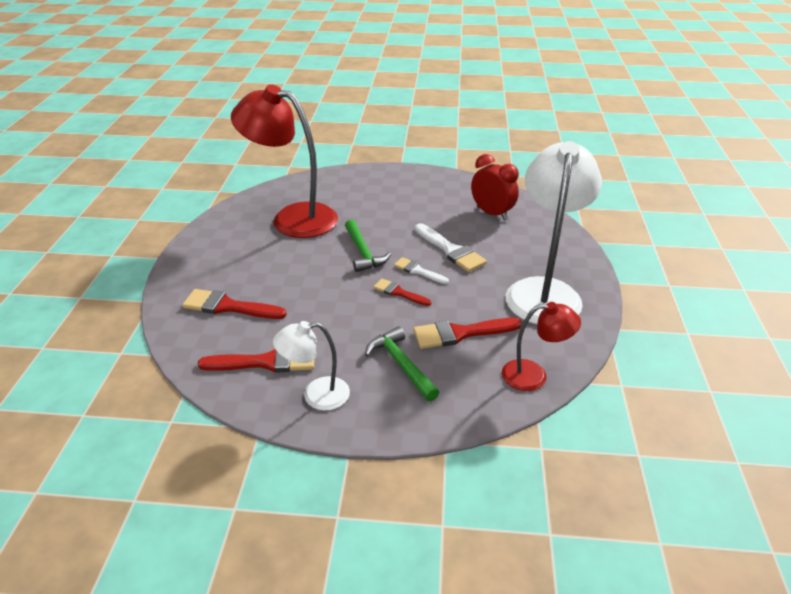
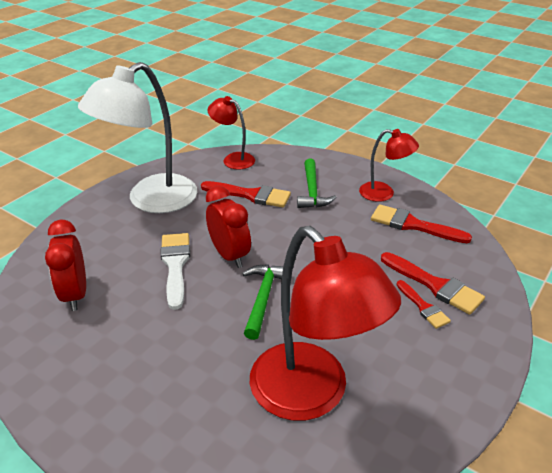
camera: 150 degrees left, 0 degrees up
white lamp [273,321,350,410] -> red lamp [359,129,419,202]
red brush [373,279,431,306] -> red brush moved to [396,280,451,329]
white brush [394,257,449,284] -> red clock [206,186,251,268]

